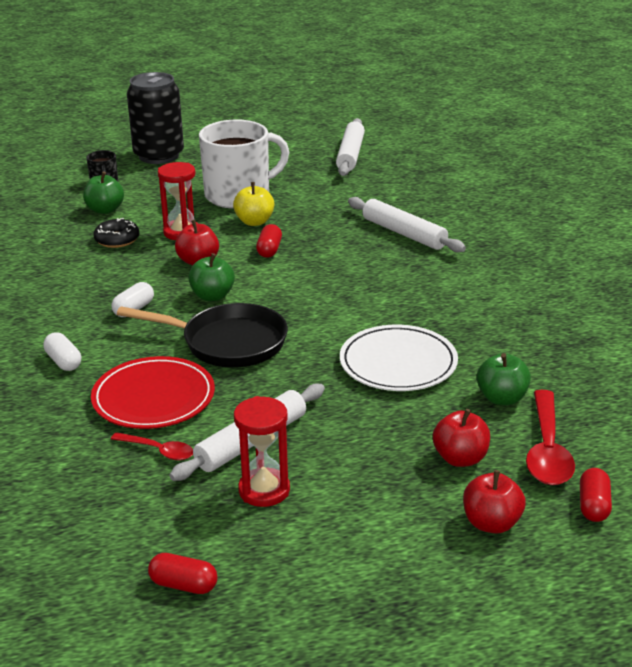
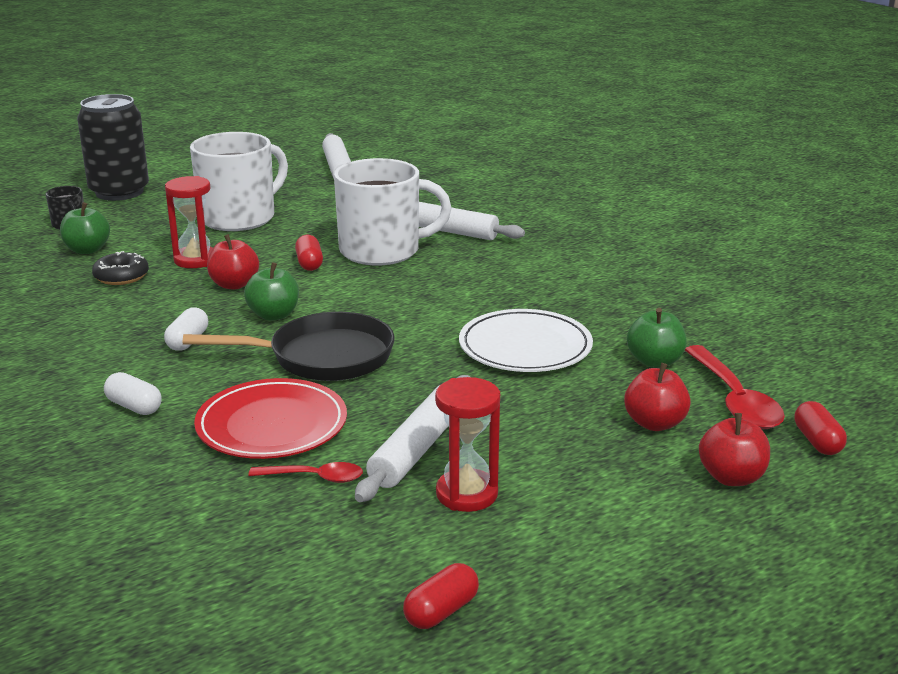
camera: 20 degrees left, 5 degrees down
red capsule [148,553,218,594] -> red capsule turned 45 degrees counterclockwise [403,563,479,629]
yellow apple [233,182,274,226] -> none
none -> white mug [334,158,452,265]

